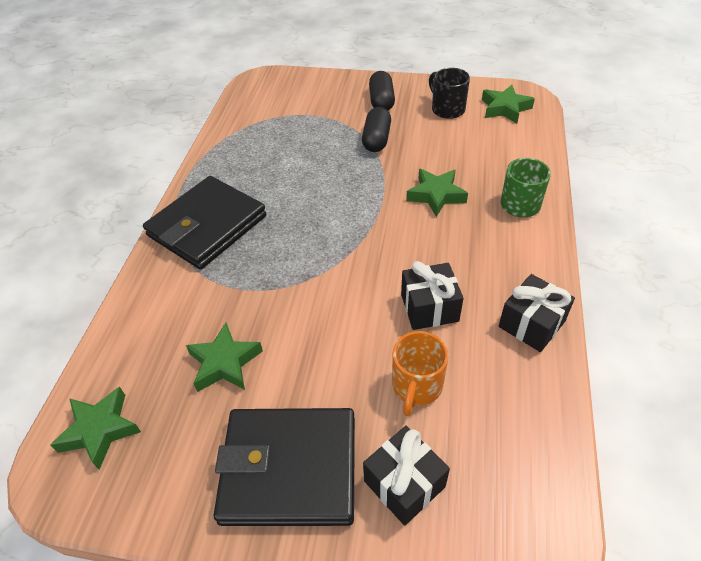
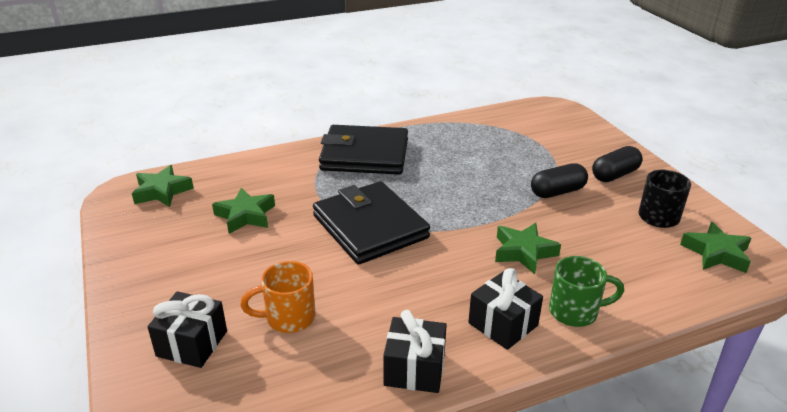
camera: 55 degrees right, 15 degrees down
black wallet [214,408,355,526] -> black wallet moved to [313,181,430,264]
black gift [401,261,463,330] -> black gift moved to [468,268,543,350]

